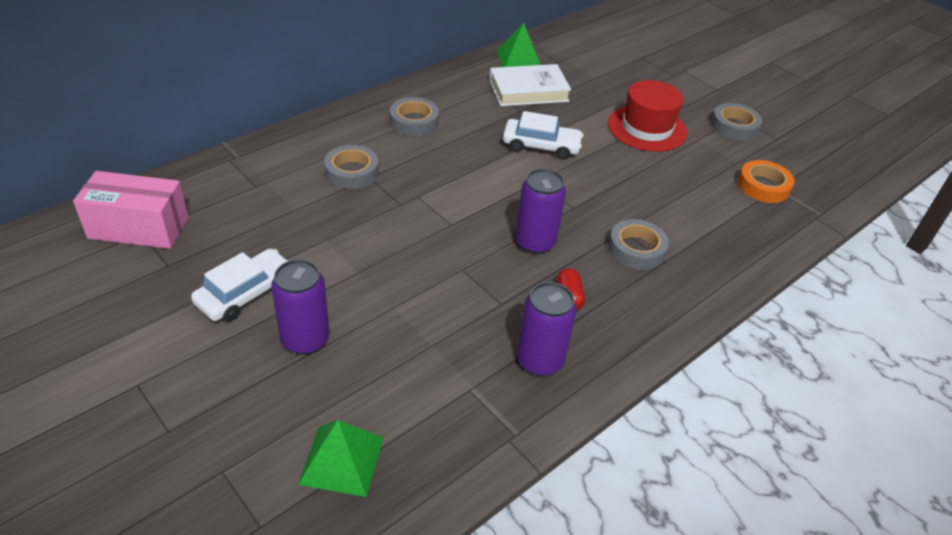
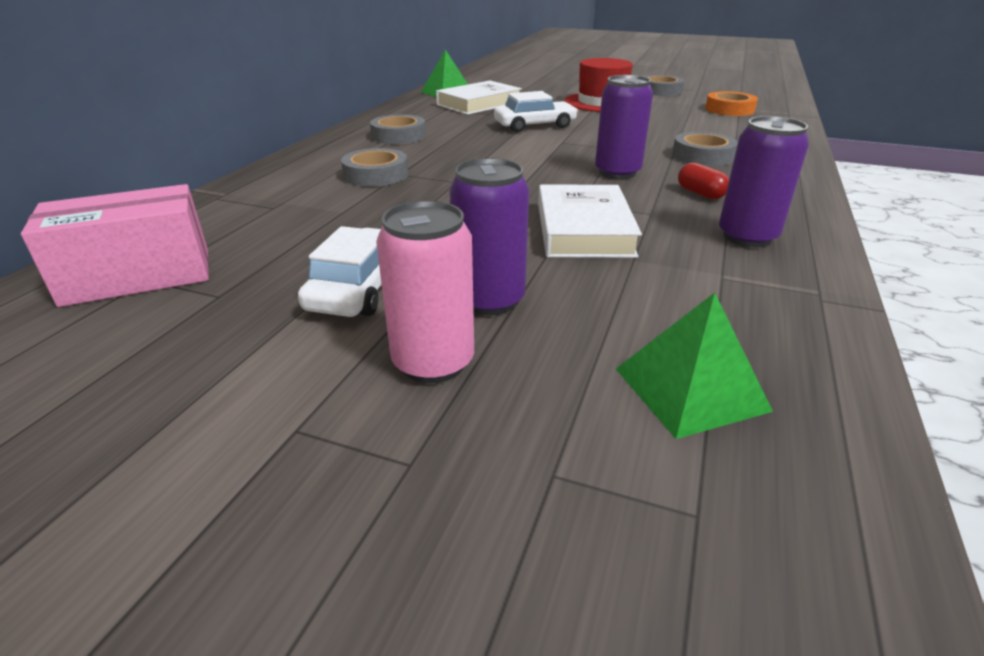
camera: 25 degrees left, 10 degrees down
none -> pink can [376,201,474,383]
none -> white book [538,185,642,258]

